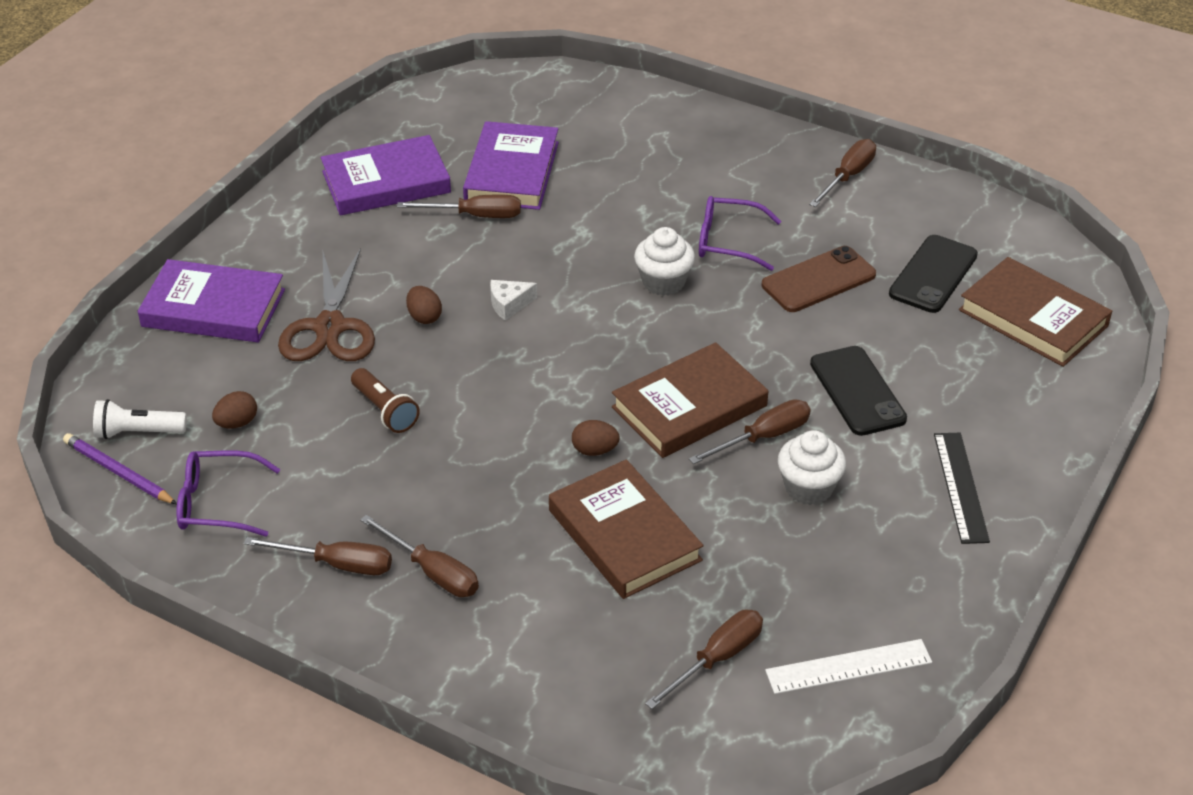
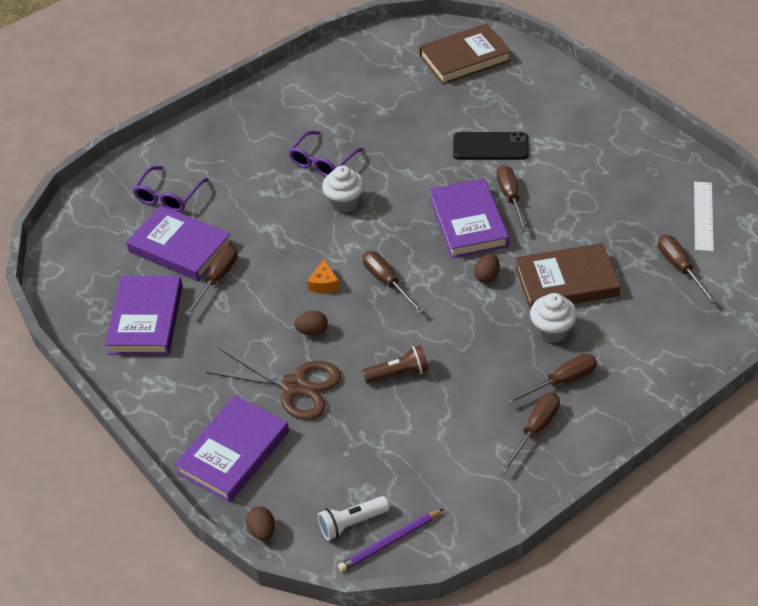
camera: 65 degrees left, 5 degrees up
white flashlight [93,399,187,439] -> white flashlight turned 45 degrees clockwise [318,496,389,541]
purple glasses [176,450,280,537] -> purple glasses moved to [133,166,209,212]
brown egg [212,391,257,429] -> brown egg moved to [246,507,275,541]
white cheese [490,280,537,321] -> orange cheese [307,259,340,293]
brown book [612,342,768,458] -> purple book [429,178,509,258]
brown phone [762,246,876,312] -> none
white cupcake [778,430,846,505] -> white cupcake moved to [530,293,577,343]
brown screwdriver [809,139,876,207] -> brown screwdriver moved to [363,251,424,314]
black phone [889,235,978,313] -> none
black ruler [934,433,990,544] -> none

